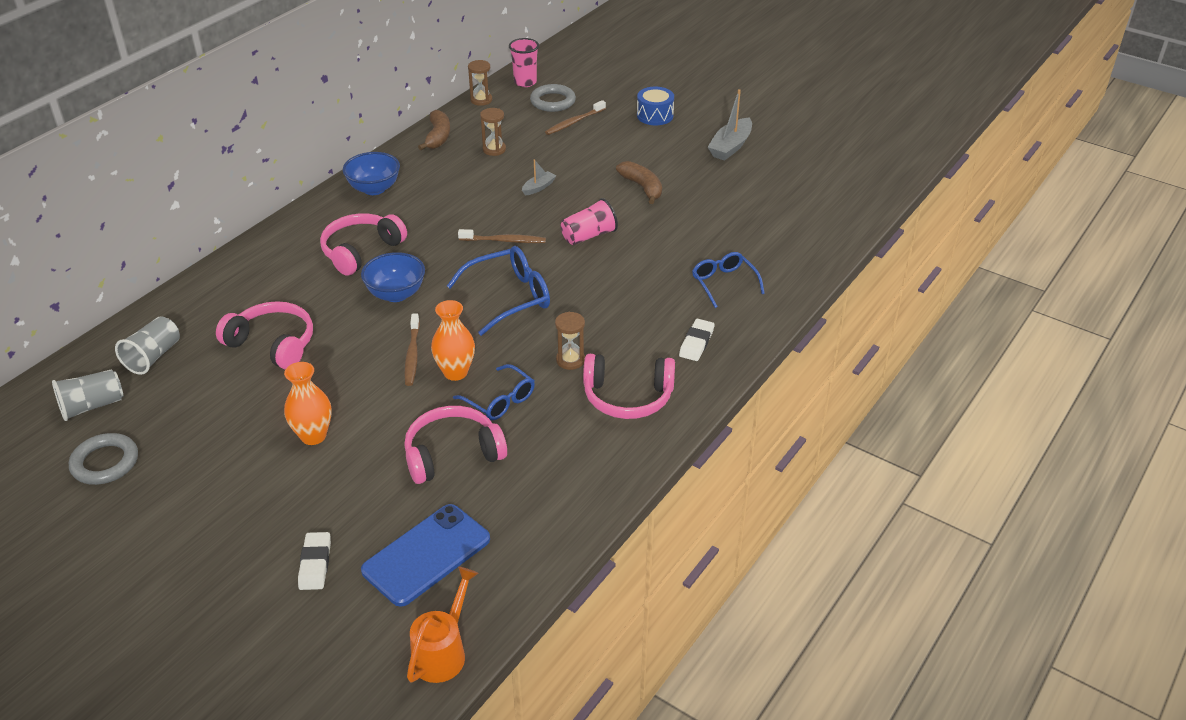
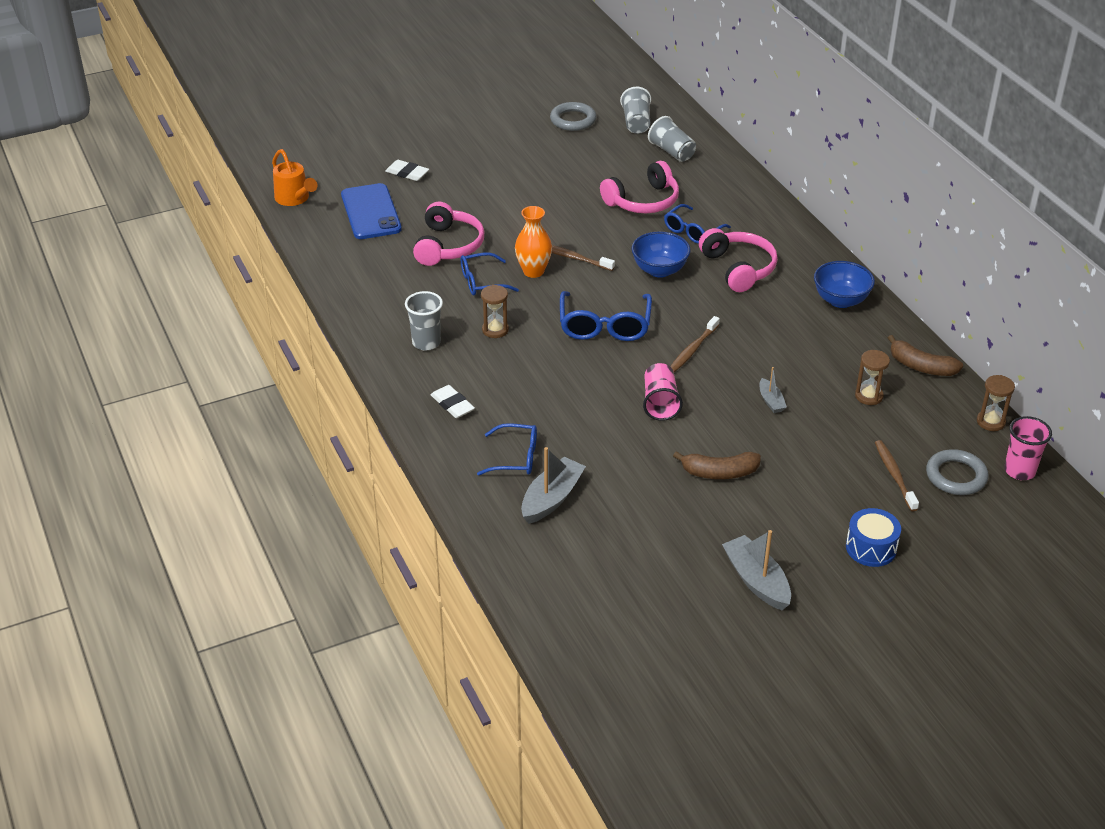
camera: 120 degrees right, 0 degrees up
orange vase [284,362,332,445] -> none
pink headphones [583,354,675,419] -> grey cup [405,291,443,350]
none -> grey boat [521,447,586,524]
none -> blue glasses [664,204,731,244]

